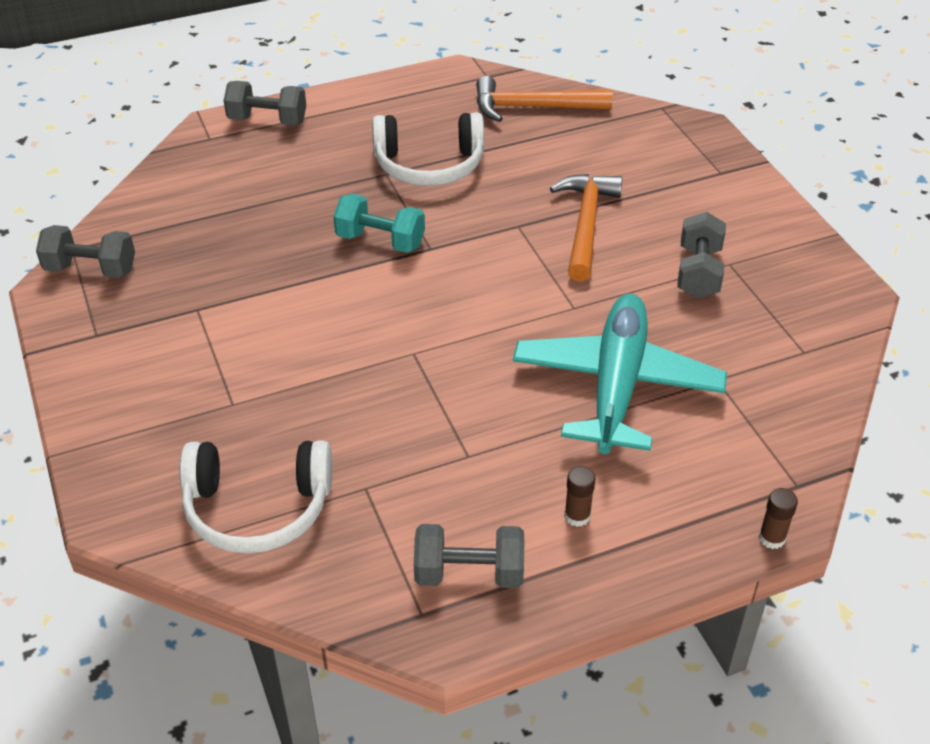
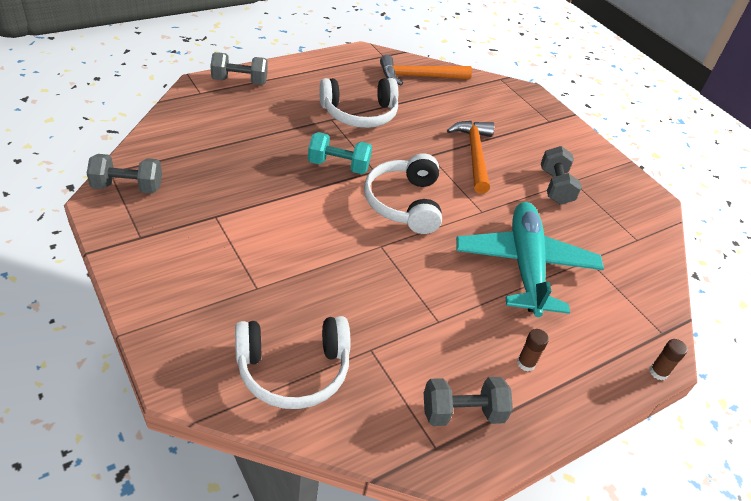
camera: 15 degrees left, 0 degrees up
none -> white headphones [364,153,442,234]

